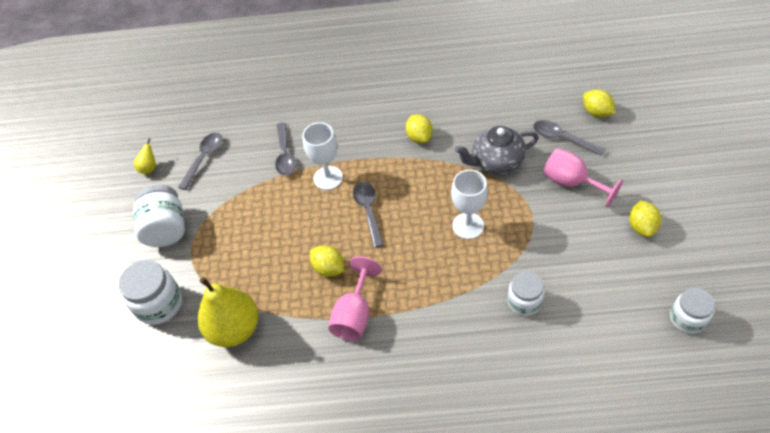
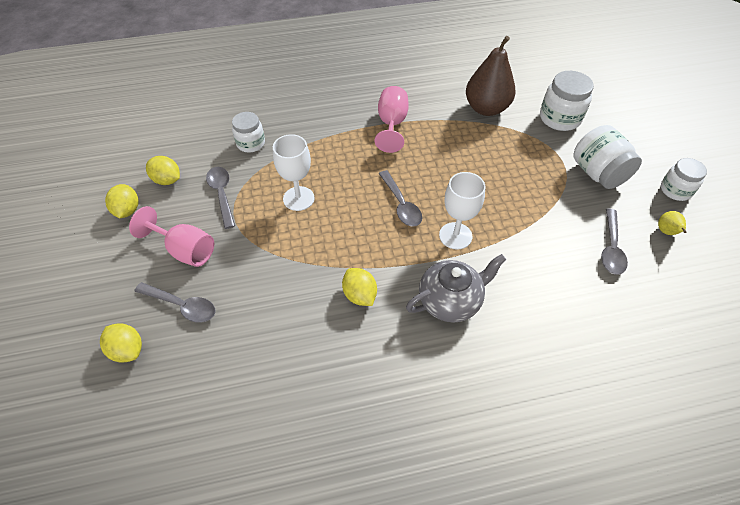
camera: 165 degrees right, 0 degrees up
yellow pear [198,277,258,347] -> brown pear [466,36,515,116]
grey spoon [275,122,297,175] -> grey spoon moved to [206,167,235,229]
yellow lemon [310,245,344,277] -> yellow lemon moved to [146,156,180,185]
grey teapot [455,126,539,175] -> grey teapot moved to [406,254,506,323]
white jar [670,288,715,334] -> white jar moved to [661,158,707,201]

